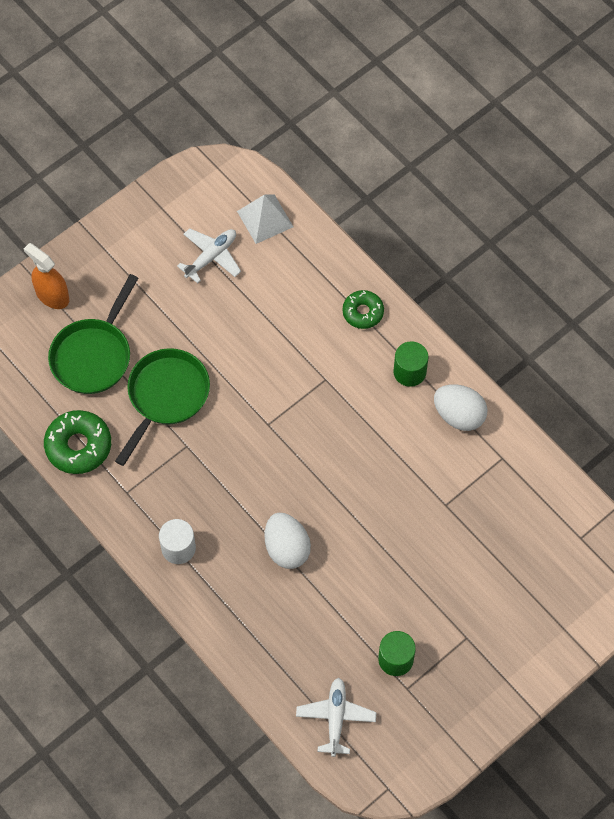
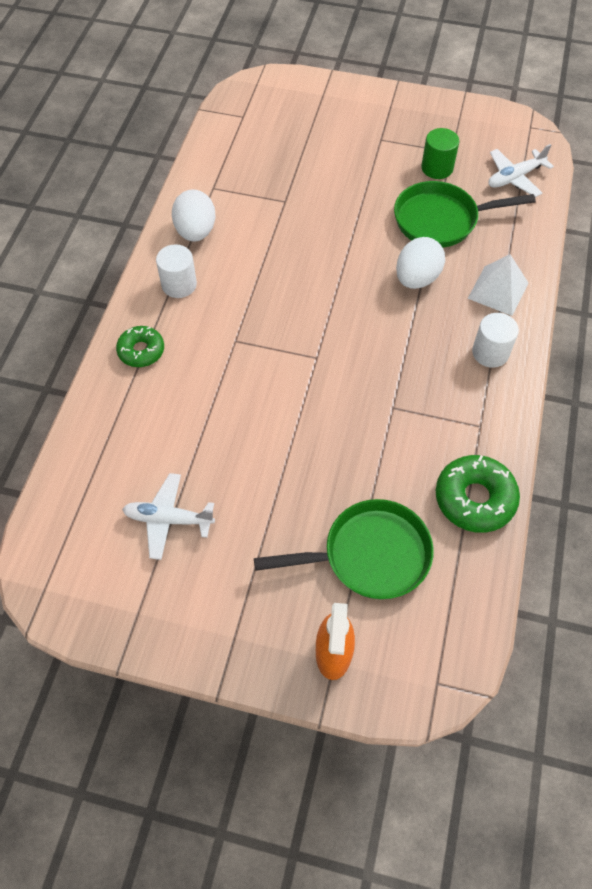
camera: 125 degrees left, 5 degrees down
green pan [115,348,210,466] -> green pan moved to [394,181,536,248]
white pyramid [237,194,293,244] -> white pyramid moved to [468,254,528,316]
green cylinder [393,341,429,387] -> white cylinder [156,244,197,298]

